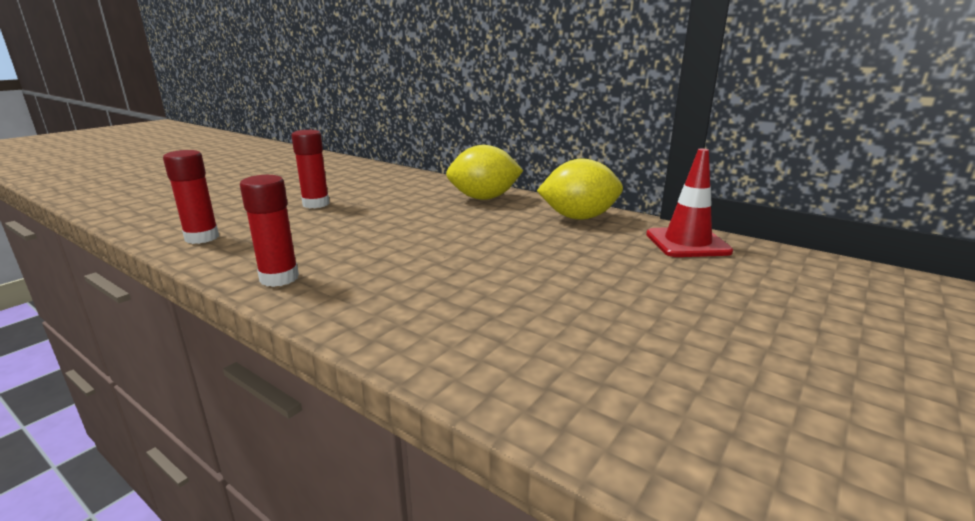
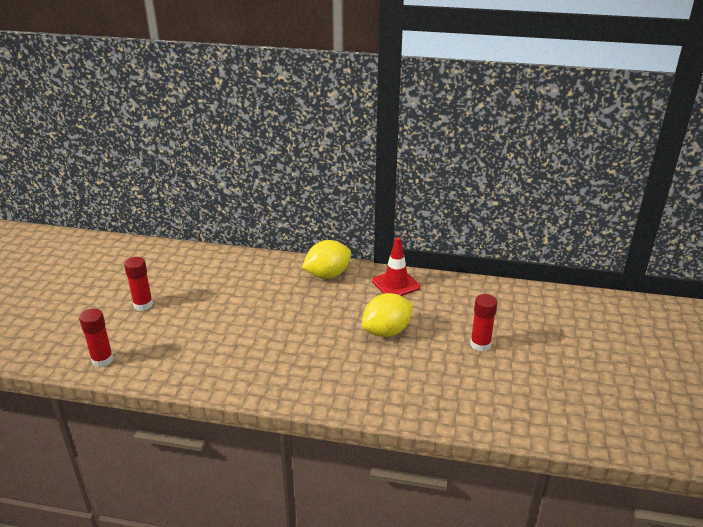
camera: 25 degrees left, 10 degrees up
red glue stick [240,175,299,287] -> red glue stick moved to [470,294,497,352]
yellow lemon [446,145,523,200] -> yellow lemon moved to [362,293,412,337]

